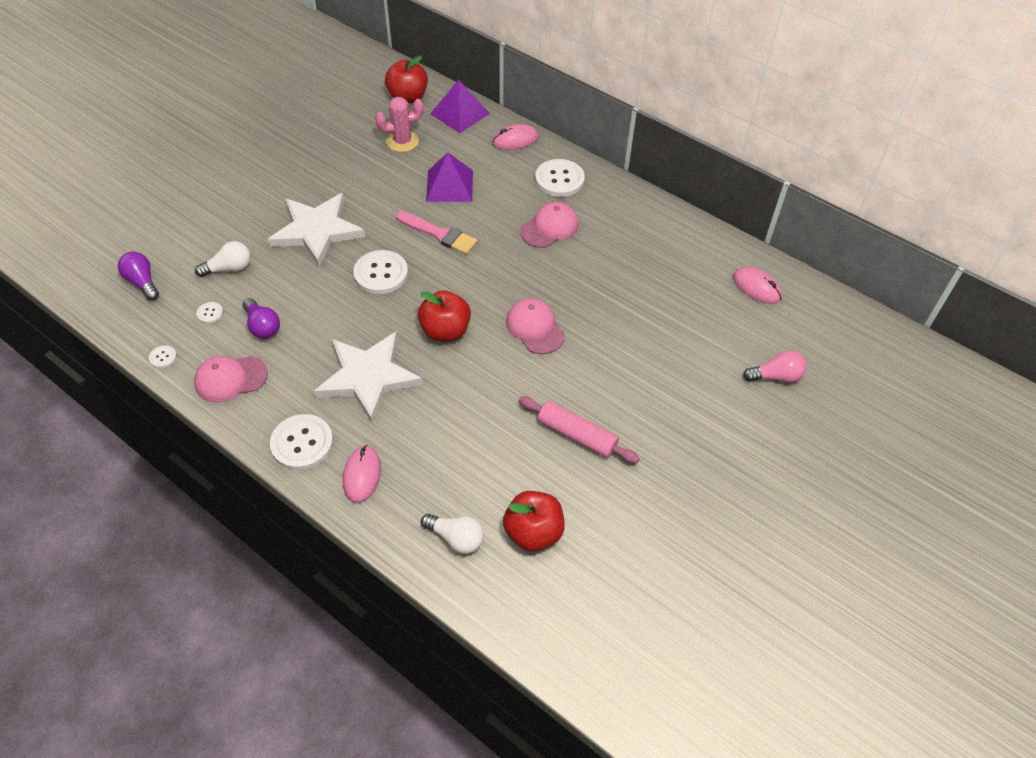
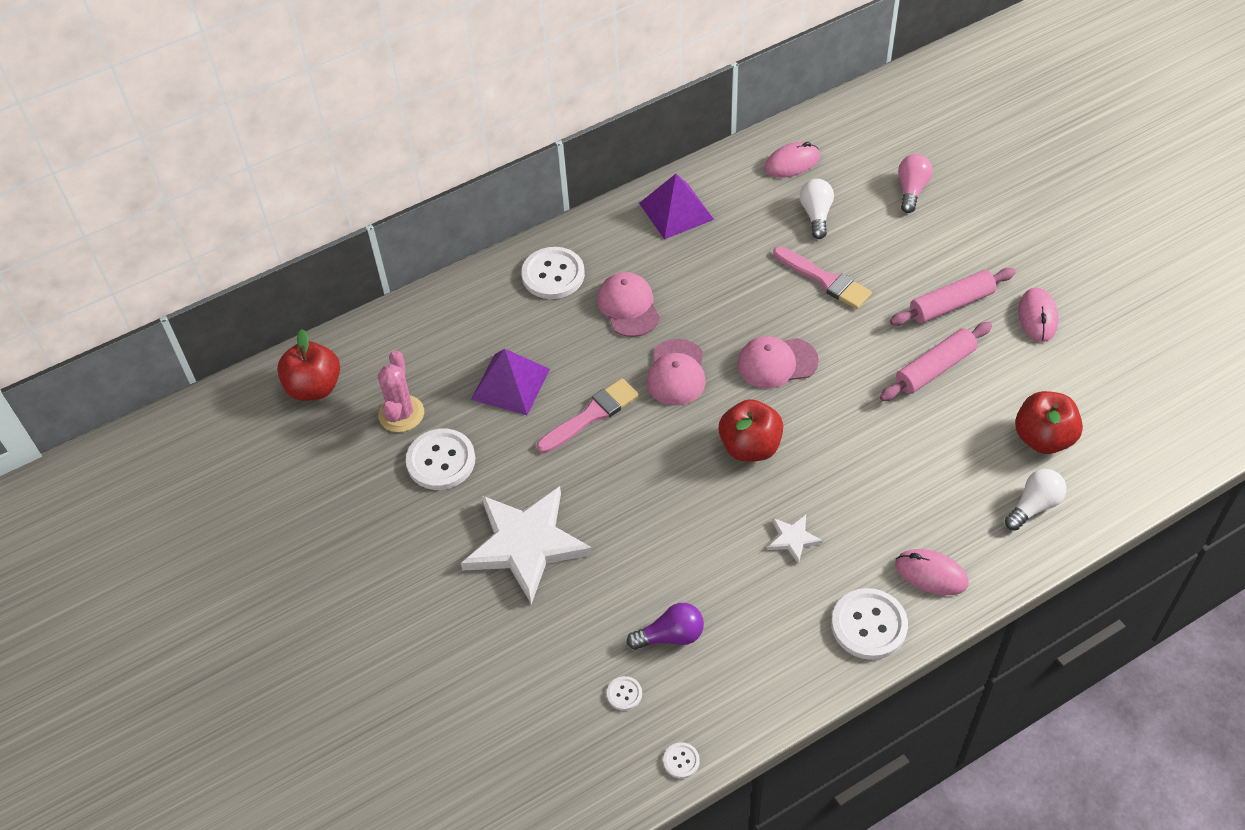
camera: 65 degrees left, 0 degrees up
purple light bulb [118,252,159,300] -> none
pink cap [194,356,268,403] -> pink cap moved to [647,339,706,406]
white light bulb [195,241,251,277] -> white light bulb moved to [800,179,834,239]
white star [314,332,423,423] -> white star [767,514,823,564], size x0.43
white button [353,250,408,294] -> white button moved to [406,429,475,490]
purple pyramid [430,80,490,133] -> purple pyramid moved to [639,174,714,239]
pink mouse [492,124,539,150] -> pink mouse moved to [1018,287,1058,342]
none -> pink brush [773,246,872,309]
none -> pink rolling pin [890,268,1016,326]

